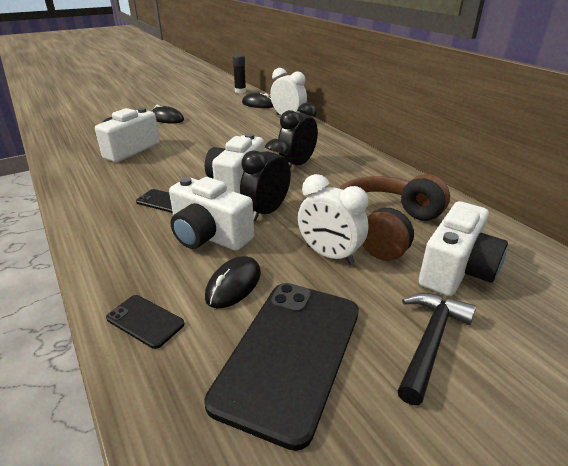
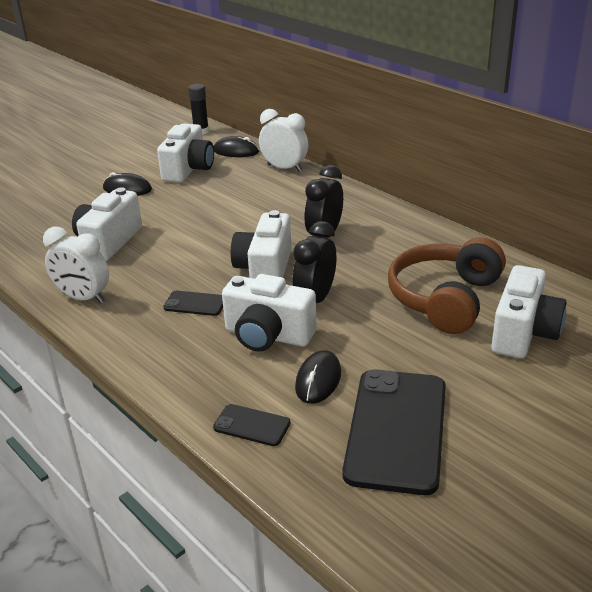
camera: 10 degrees left, 0 degrees up
white clock [298,174,368,265] -> white clock moved to [43,227,109,304]
black hammer [397,293,476,405] -> none
none -> white camera [157,123,214,183]

